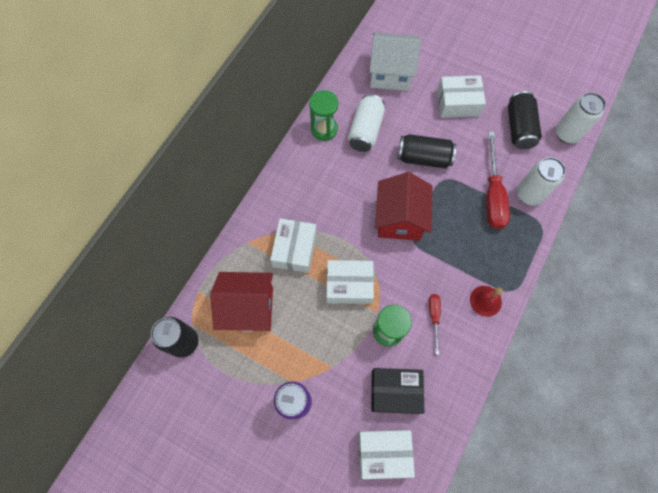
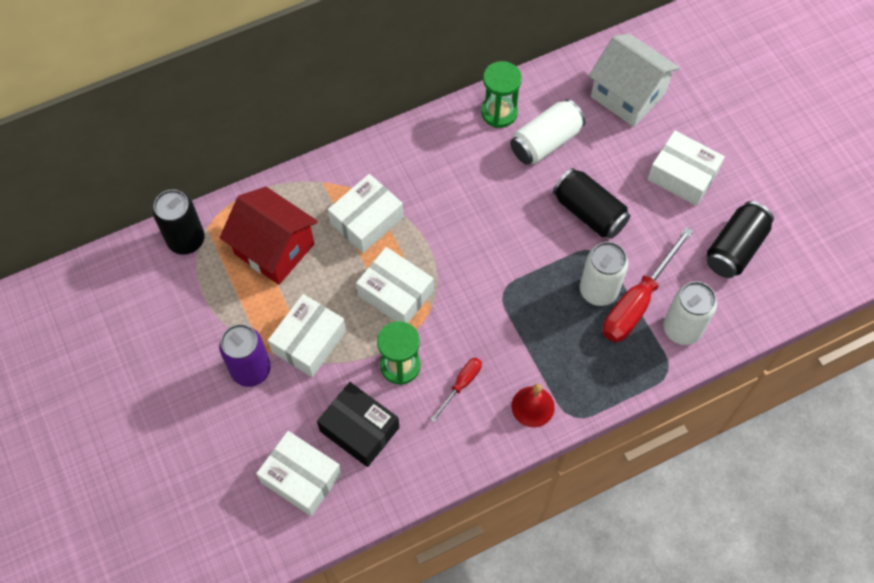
camera: 35 degrees right, 5 degrees down
red house [375,172,433,241] -> none
white can [556,92,606,144] -> white can moved to [580,242,628,306]
none -> white box [268,294,346,377]

